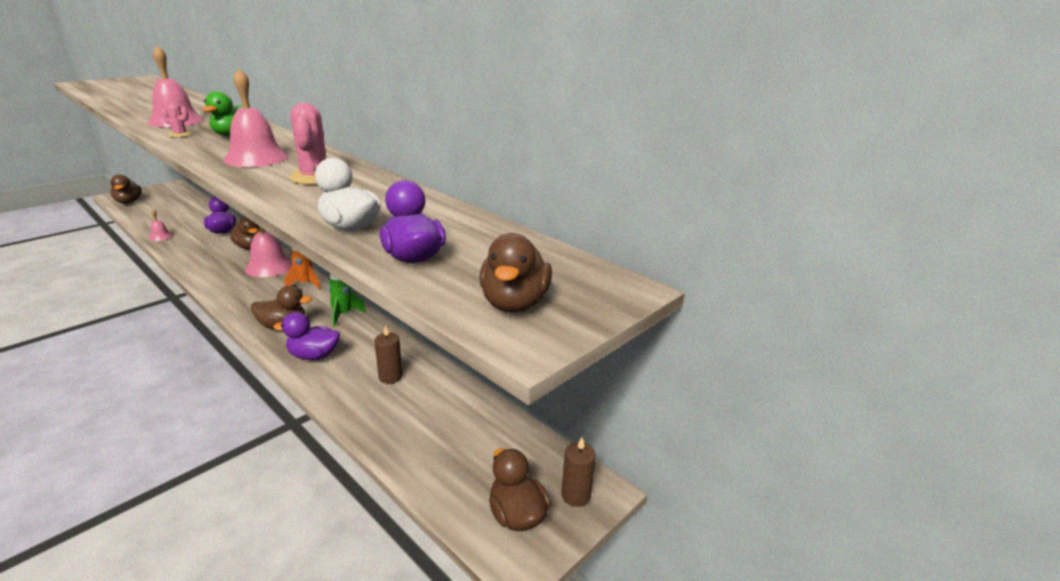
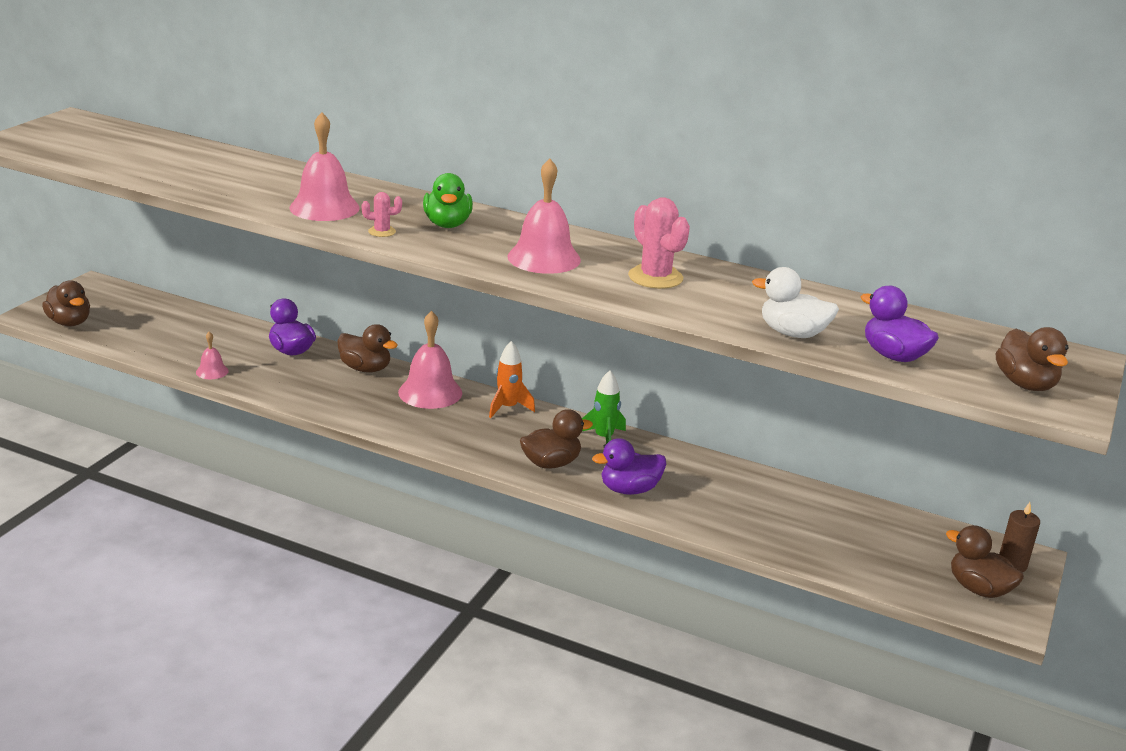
camera: 20 degrees left, 0 degrees up
brown candle [374,325,402,384] -> none

